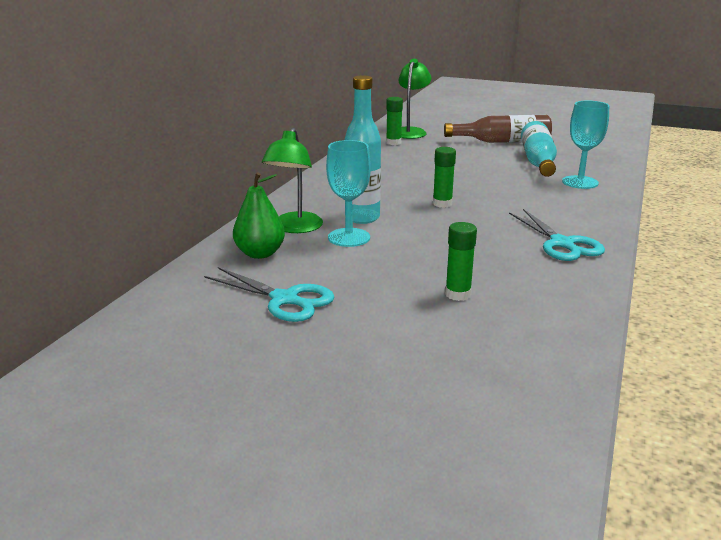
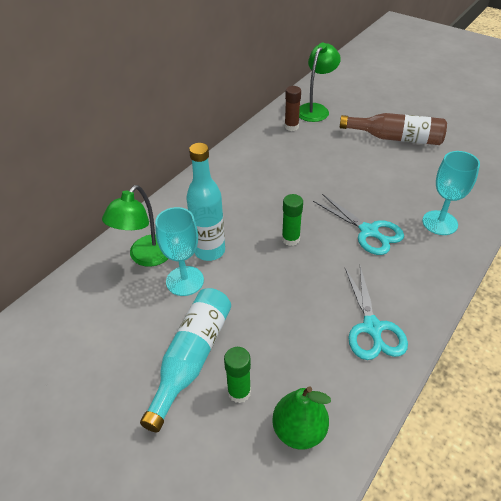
camera: 15 degrees right, 20 degrees up
turquoise scissors [204,267,334,322] -> turquoise scissors moved to [313,194,404,255]
green pear [233,172,285,259] -> green pear moved to [272,386,331,450]
green glue stick [386,97,403,145] -> brown glue stick [284,86,301,131]
turquoise bottle [521,121,557,177] -> turquoise bottle moved to [140,288,231,433]

